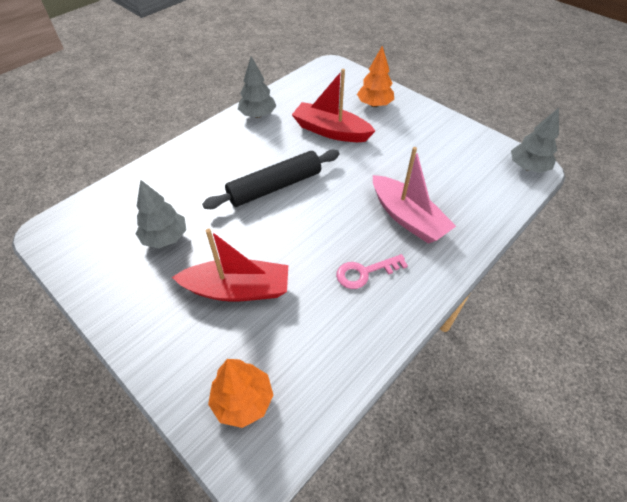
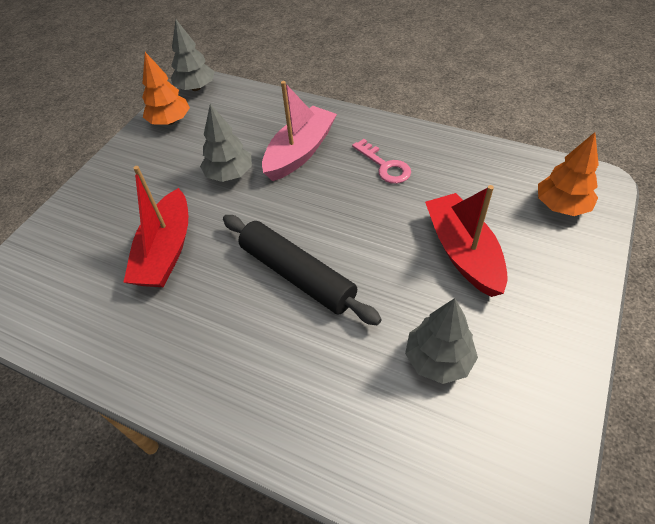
camera: 105 degrees left, 0 degrees up
grey tree [238,56,276,118] -> grey tree moved to [200,104,252,182]
orange tree [357,46,394,107] -> orange tree moved to [142,52,190,125]

